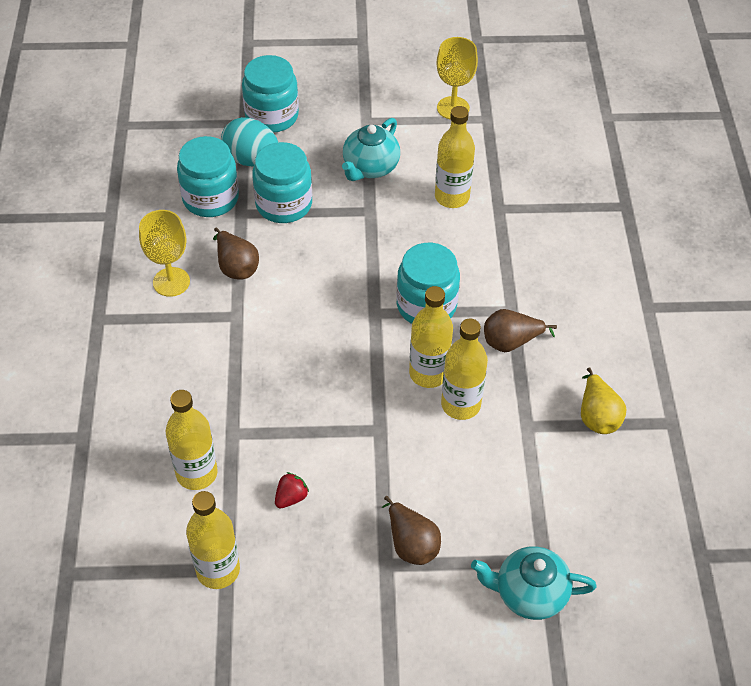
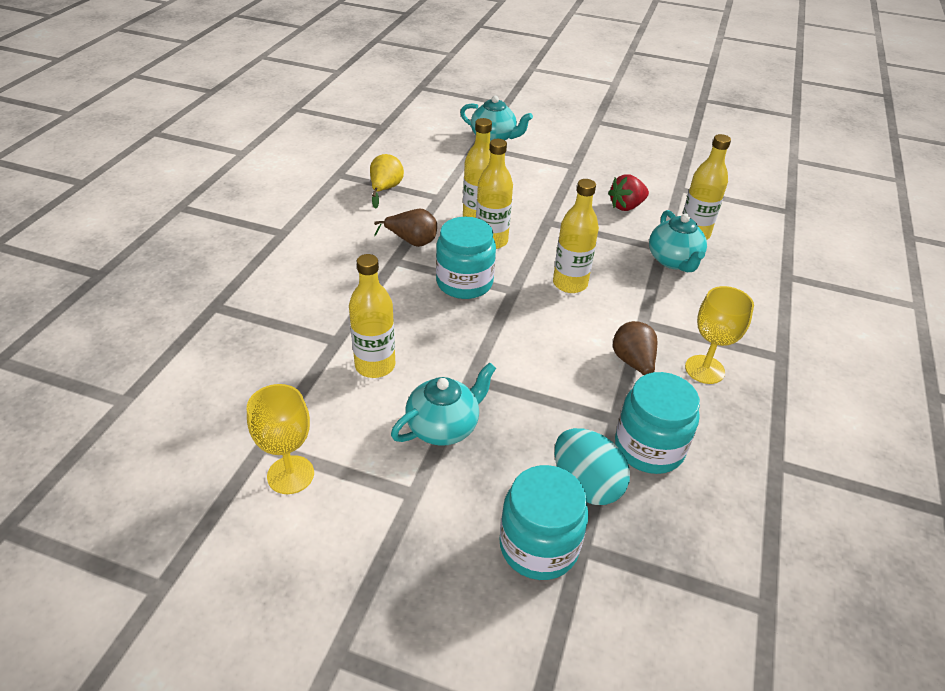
camera: 160 degrees left, 10 degrees down
yellow bottle [186,491,240,589] -> yellow bottle moved to [553,179,599,293]
turquoise jar [252,142,312,223] -> none
red strawberry [275,472,309,508] -> red strawberry [608,174,649,211], size x1.54
brown pear [381,496,441,565] -> none
none -> turquoise teapot [649,210,707,272]

